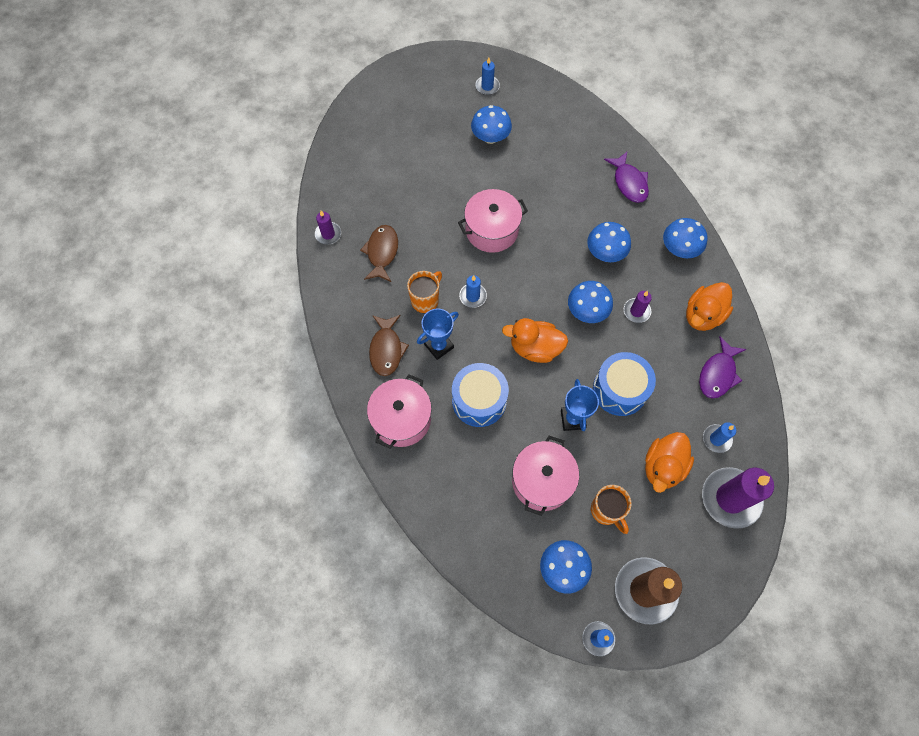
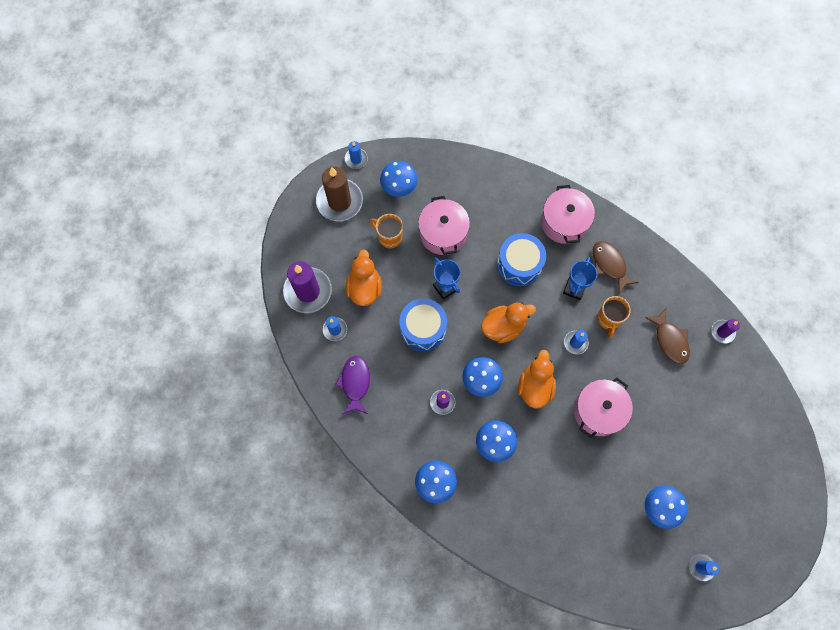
camera: 150 degrees right, 5 degrees up
purple fish [604,152,649,203] -> none
orange duck [686,282,733,331] -> orange duck moved to [518,350,556,408]

